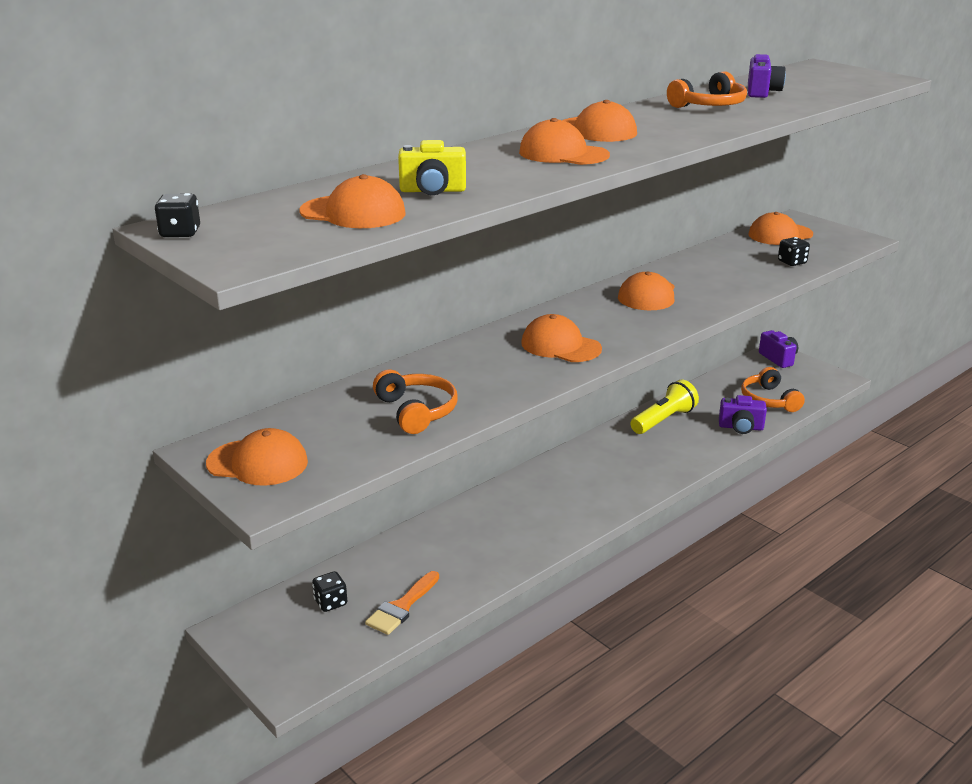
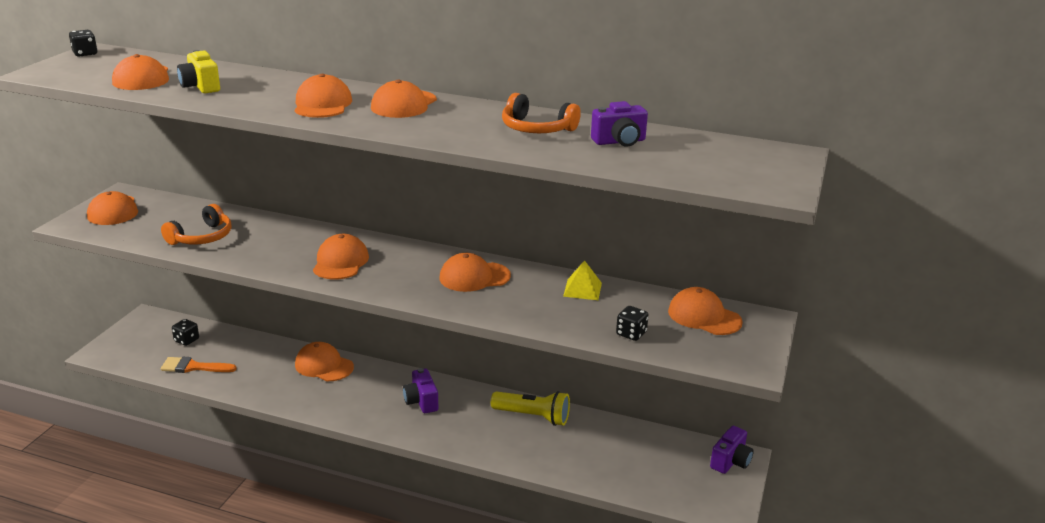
camera: 60 degrees right, 0 degrees up
purple camera [719,395,767,434] -> purple camera moved to [403,368,438,413]
orange headphones [741,367,805,412] -> none
none -> orange cap [295,342,354,381]
none -> yellow pyramid [563,260,602,300]

